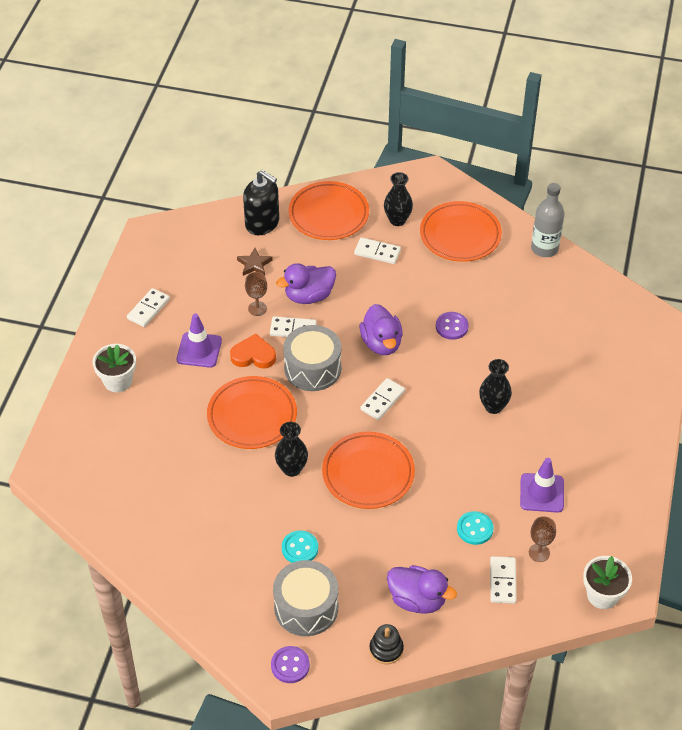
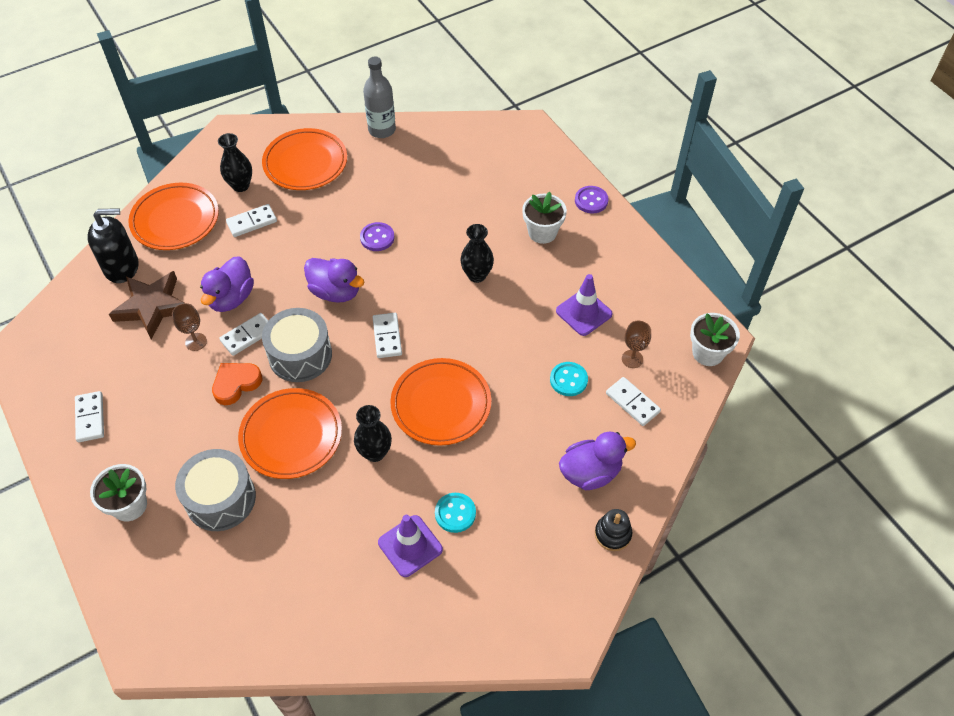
camera: 45 degrees left, 5 degrees up
purple traffic cone [176,313,222,368] -> purple traffic cone moved to [378,515,443,577]
brown star [237,248,273,276] -> brown star [109,271,184,340], size x1.91
purple button [271,646,310,683] -> purple button moved to [575,186,608,213]
grey drum [273,560,338,636] -> grey drum moved to [175,449,256,531]
none -> white flower pot [522,192,567,244]

